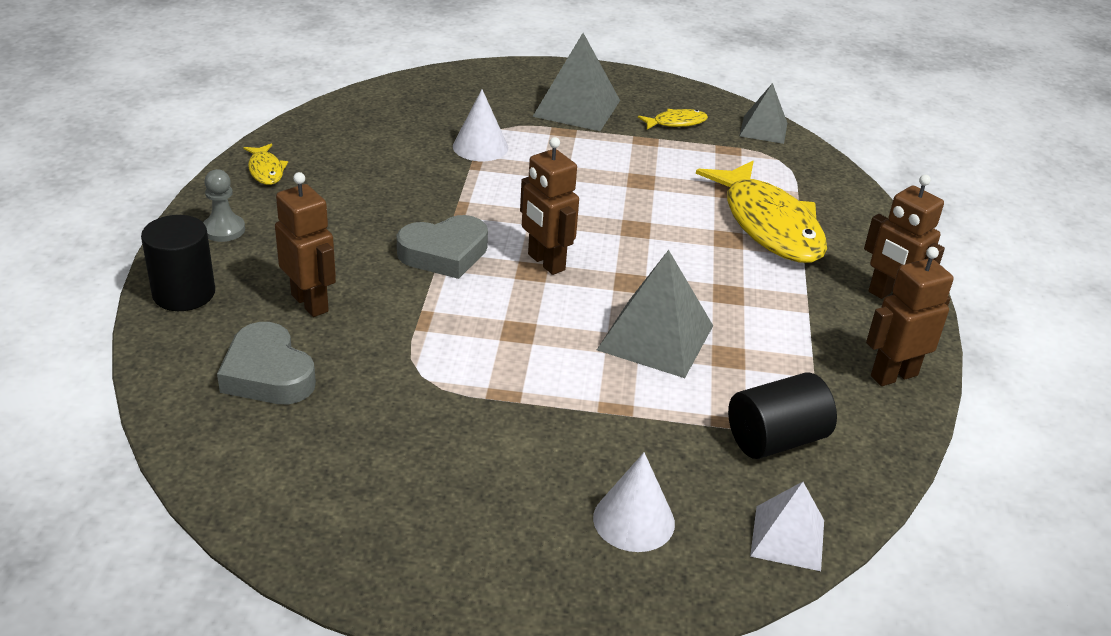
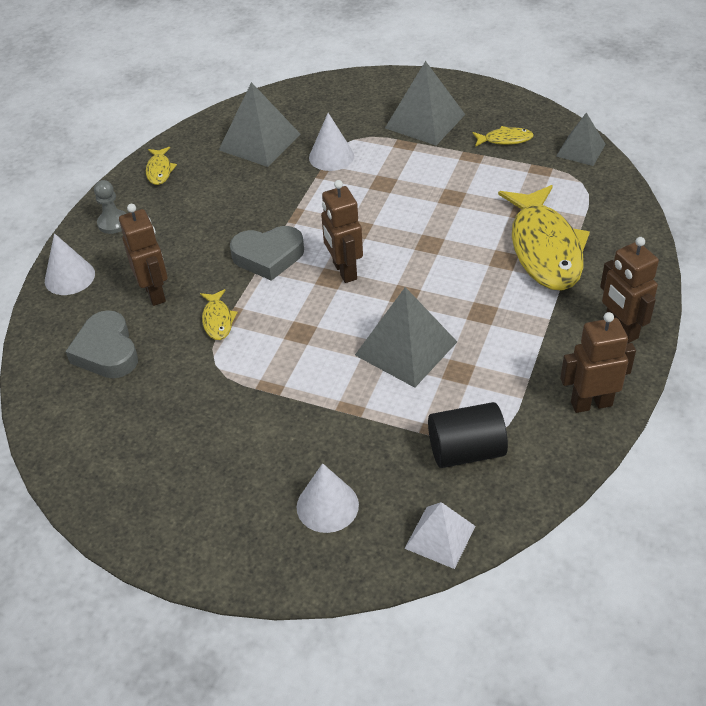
camera: 20 degrees right, 10 degrees up
black cylinder [141,215,215,311] -> white cone [45,233,95,295]
none -> yellow fish [200,289,238,340]
none -> grey pyramid [219,82,301,167]

